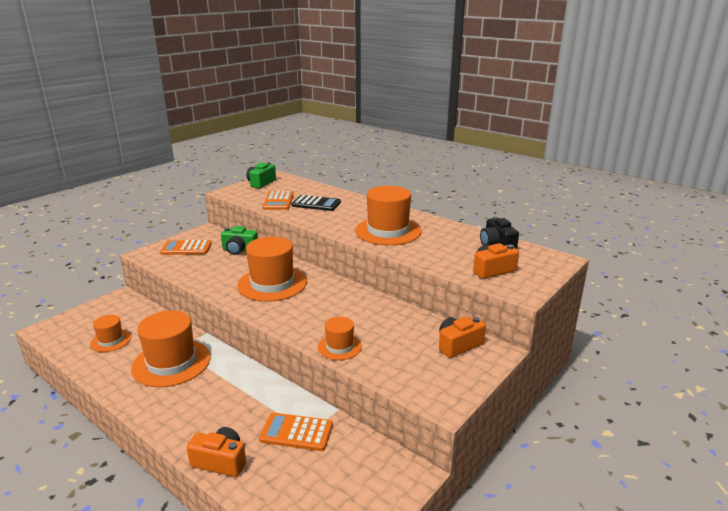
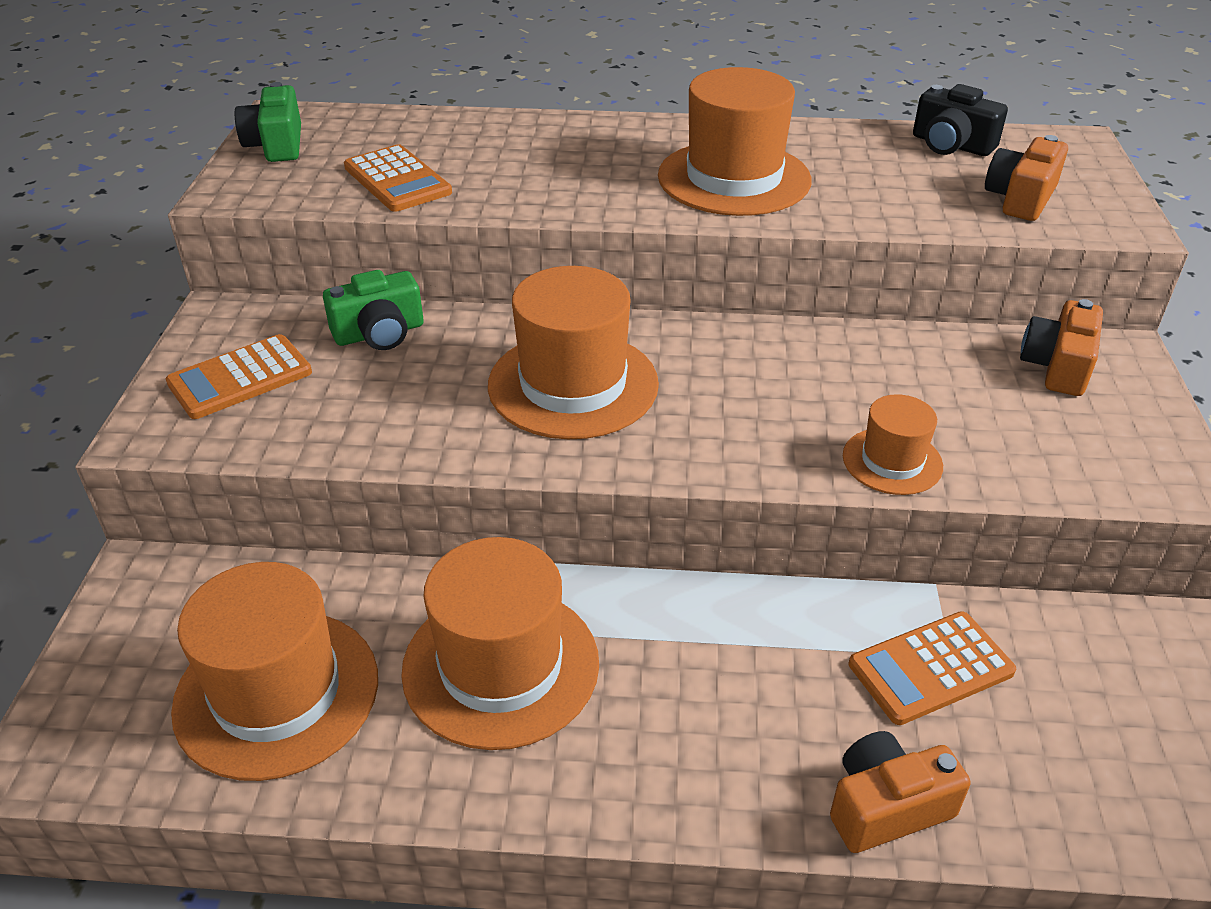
camera: 35 degrees left, 15 degrees up
orange hat [90,315,131,352] -> orange hat [171,562,378,781], size x1.88
black calculator [292,195,341,211] -> none

